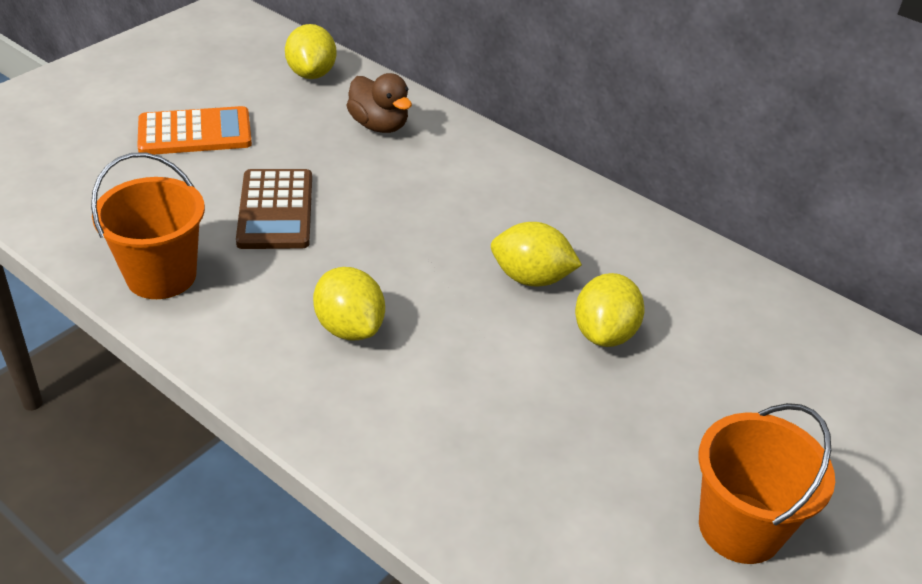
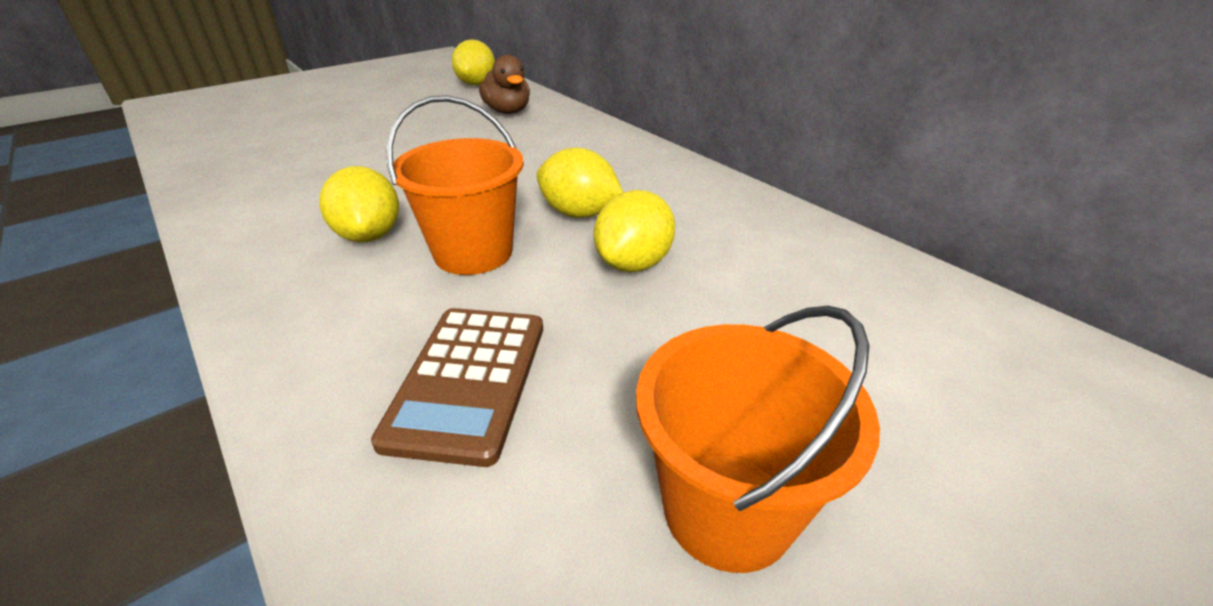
camera: 15 degrees right, 5 degrees down
orange bucket [91,153,205,299] -> orange bucket moved to [386,95,524,275]
orange calculator [137,106,252,154] -> none
brown calculator [236,169,312,249] -> brown calculator moved to [371,308,543,467]

